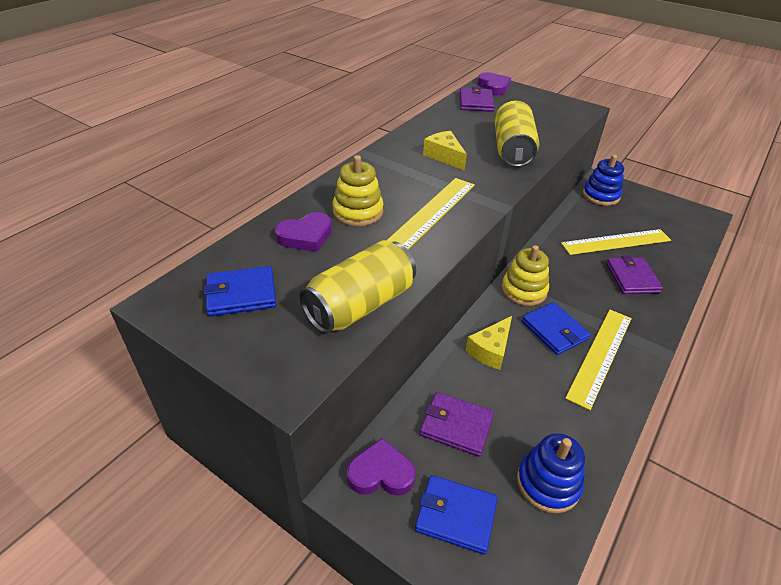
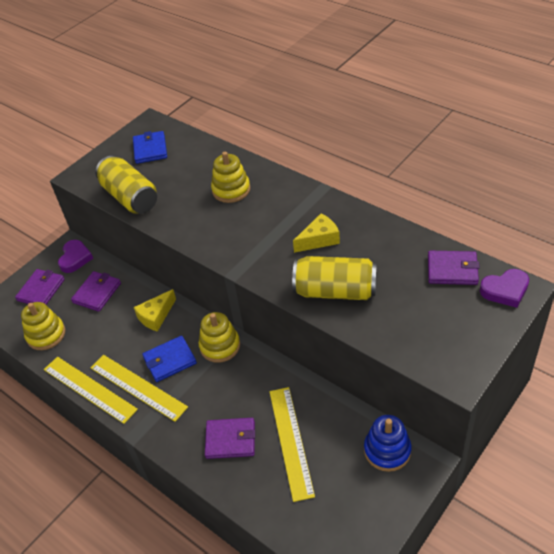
camera: 100 degrees right, 5 degrees up
purple heart [275,212,332,252] -> none
yellow ruler [387,178,475,250] -> yellow ruler moved to [44,357,138,424]
blue wallet [415,475,498,555] -> purple wallet [15,269,65,305]
yellow cheese [466,316,512,370] -> yellow cheese turned 90 degrees counterclockwise [133,289,176,332]
blue stacking toy [517,433,585,514] -> yellow stacking toy [21,302,65,350]

